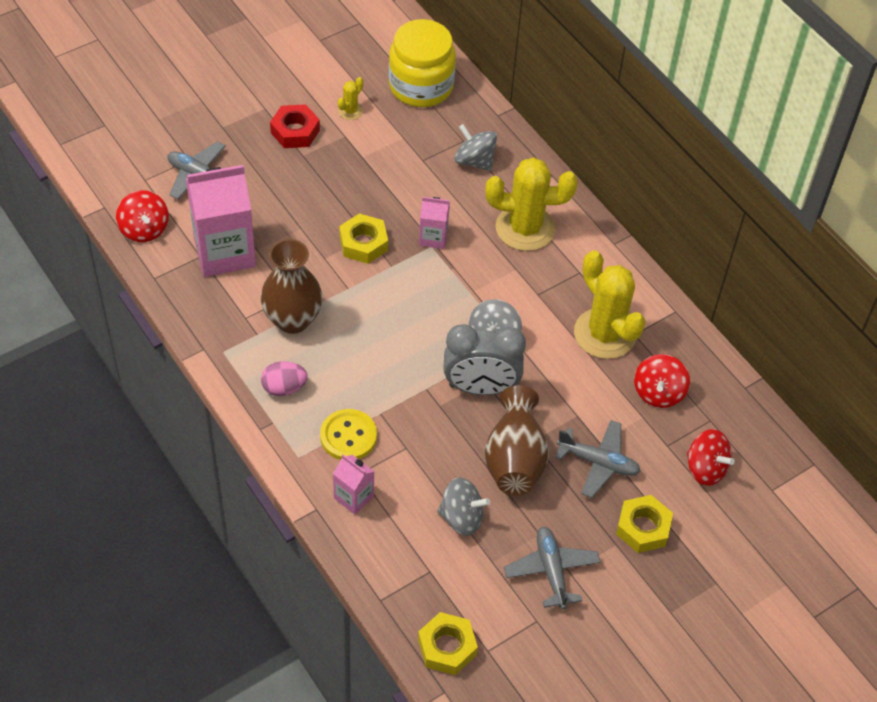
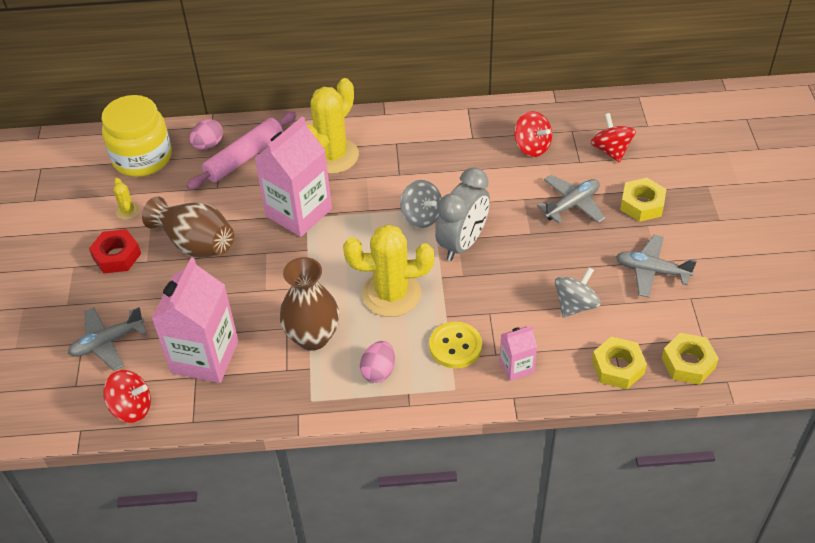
camera: 55 degrees left, 5 degrees down
yellow nut [339,213,388,264] -> yellow nut moved to [592,336,647,389]
pink carton [419,197,450,249] -> pink carton [254,116,332,237], size x2.03
grey spinning top [454,124,497,171] -> pink rolling pin [186,112,297,190]
brown vase [484,385,550,496] -> brown vase moved to [142,196,234,258]
yellow cactus [574,250,646,359] -> yellow cactus moved to [343,224,434,317]
red spinning top [687,429,735,486] -> red spinning top turned 90 degrees counterclockwise [591,113,636,163]
none -> pink egg [190,119,223,149]

